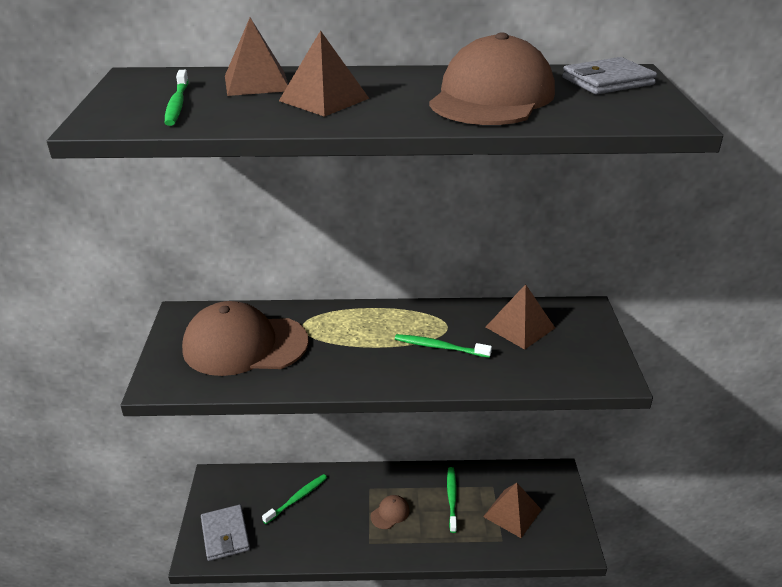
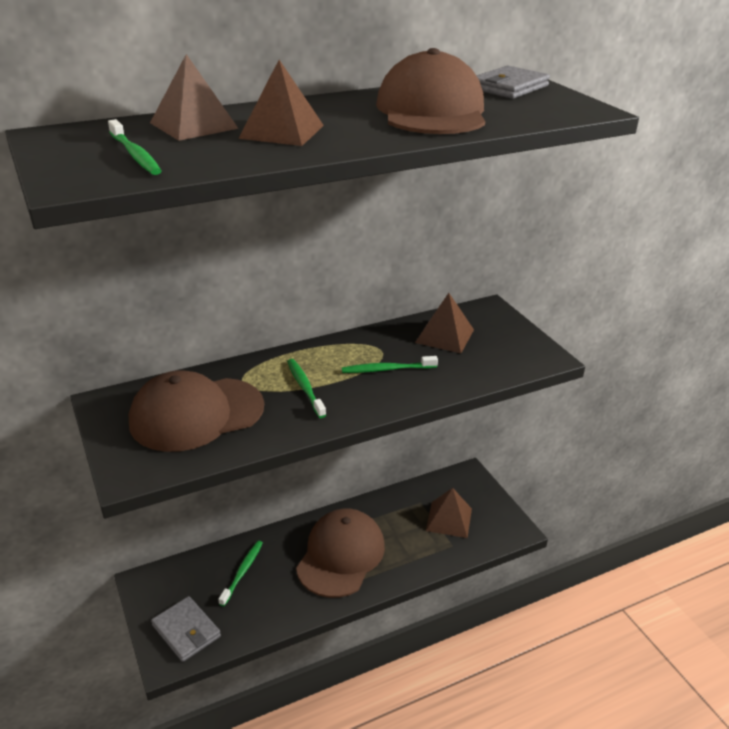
camera: 25 degrees left, 0 degrees up
brown cap [371,495,410,529] -> brown cap [296,508,385,598], size x2.47
green toothbrush [447,467,457,533] -> green toothbrush moved to [287,359,326,418]

